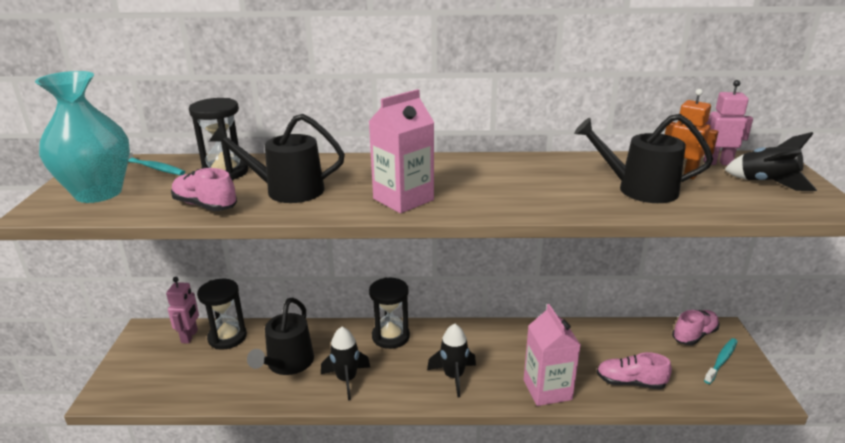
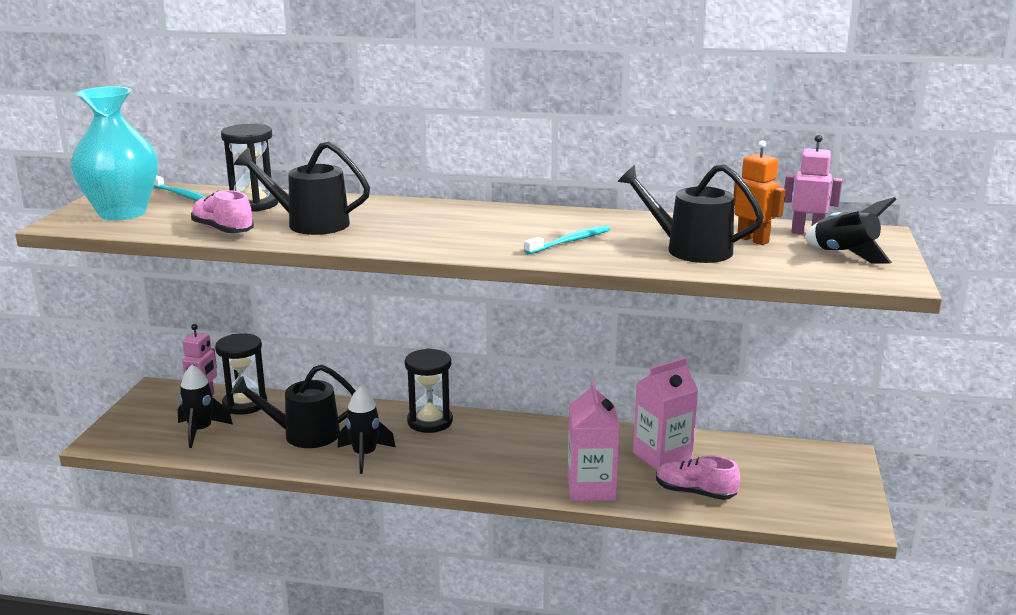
camera: 10 degrees right, 5 degrees down
black watering can [247,298,314,375] -> black watering can turned 60 degrees clockwise [231,365,356,448]
pink carton [369,89,434,213] -> pink carton moved to [633,358,698,470]
black rocket [427,324,476,397] -> black rocket moved to [178,365,233,448]
pink shoe [672,310,720,345] -> none
turquoise toothbrush [704,338,738,384] -> turquoise toothbrush moved to [524,225,610,254]

